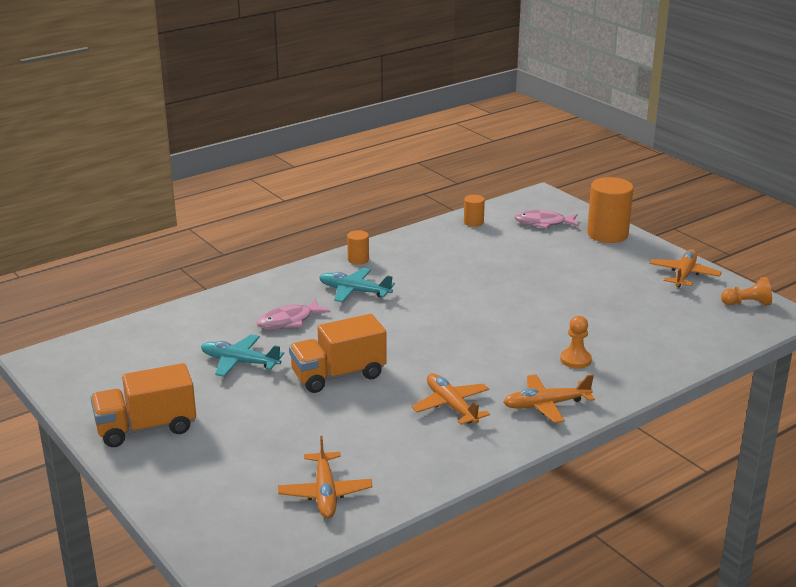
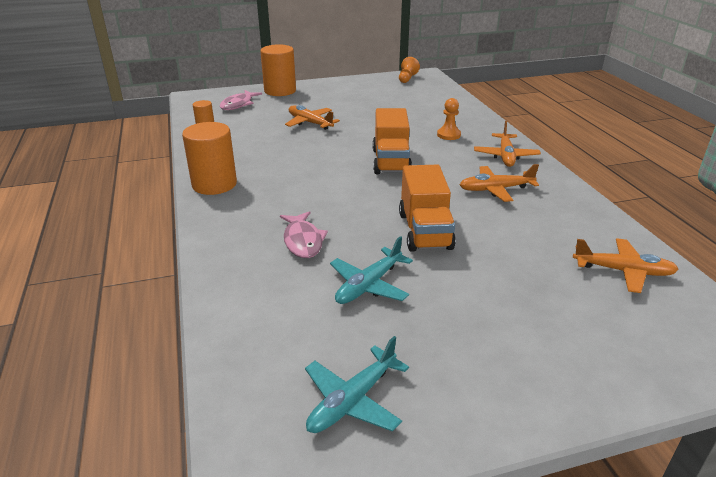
camera: 70 degrees left, 5 degrees up
orange truck [90,363,196,447] -> orange truck moved to [373,108,412,174]
turquoise plane [319,268,395,302] -> turquoise plane moved to [305,336,409,433]
orange cylinder [347,230,369,265] -> orange cylinder [182,122,237,195], size x2.00
orange plane [650,249,722,287] -> orange plane moved to [285,105,340,130]

